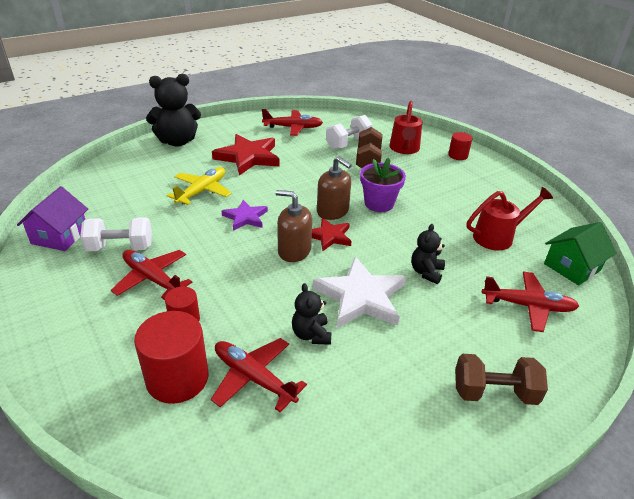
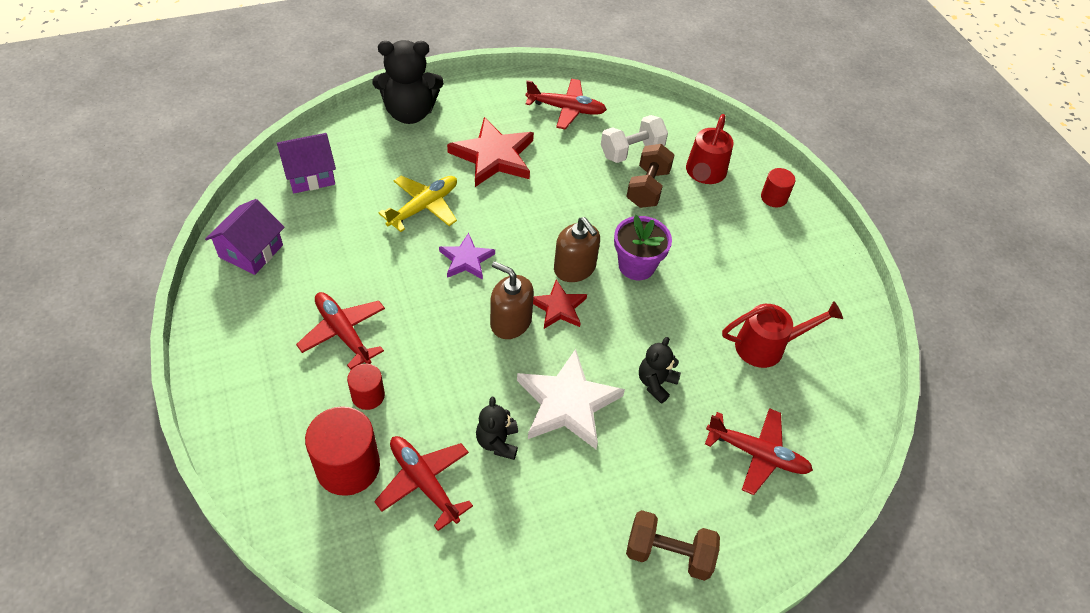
camera: 10 degrees right, 15 degrees up
white dumbbell [80,217,152,251] -> none
green house [544,222,616,285] -> none
none -> purple house [277,133,336,193]

